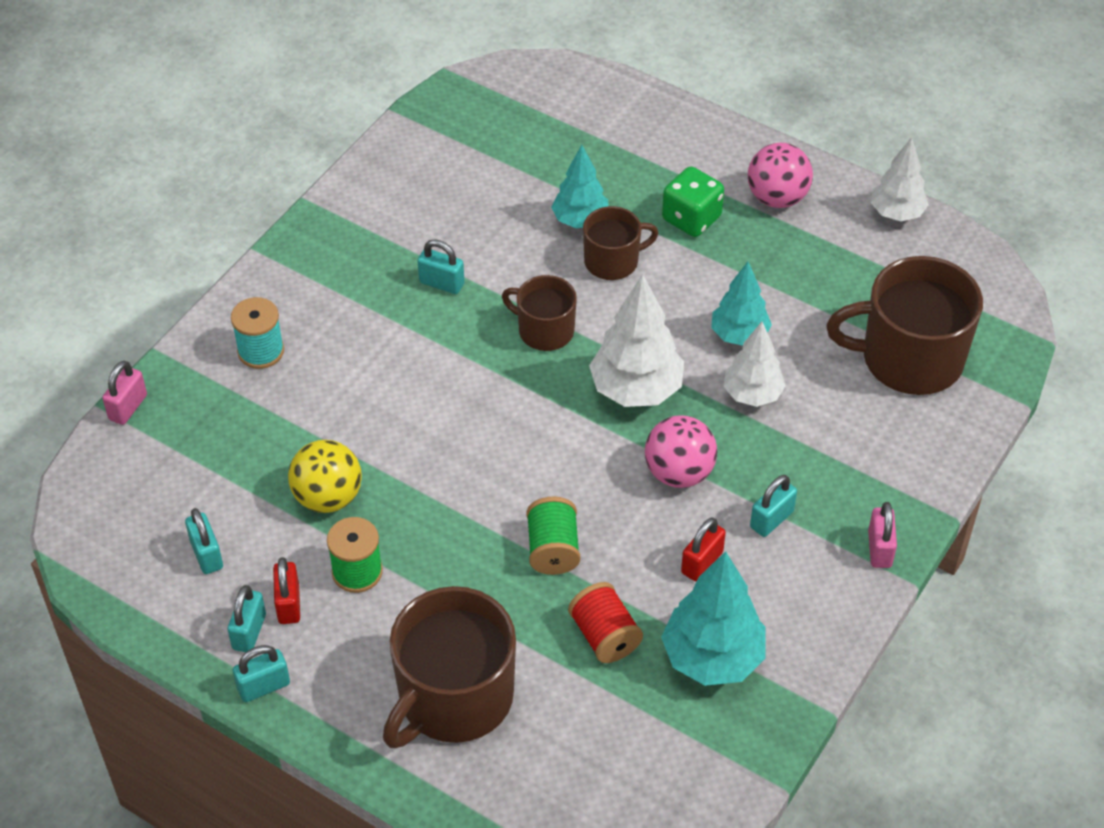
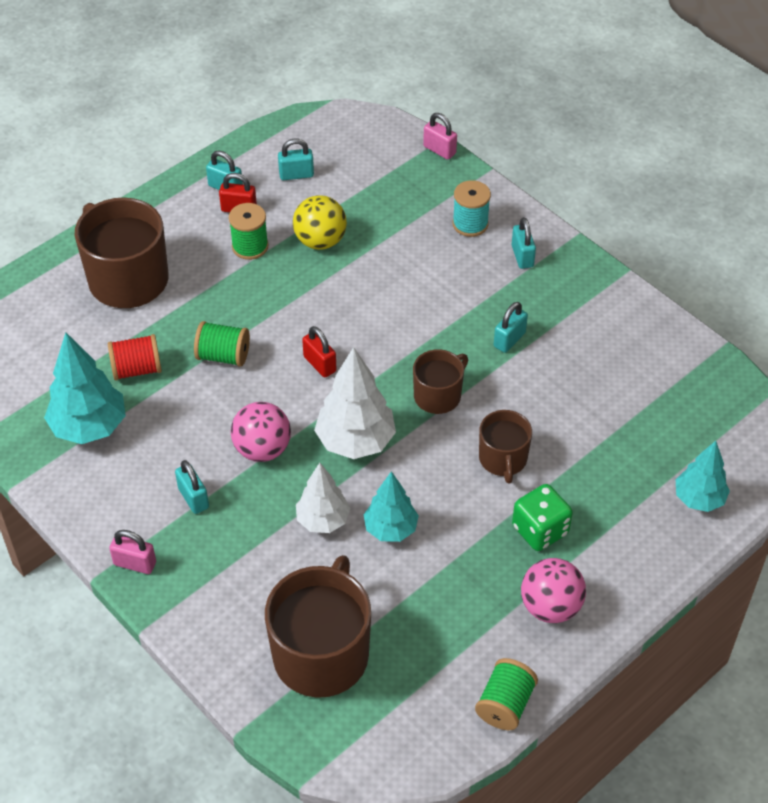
camera: 105 degrees right, 0 degrees up
turquoise padlock [233,645,290,702] -> turquoise padlock moved to [512,217,536,269]
turquoise tree [551,145,608,228] -> turquoise tree moved to [676,441,730,512]
red padlock [681,517,726,582] -> red padlock moved to [302,326,336,377]
white tree [871,137,929,221] -> green spool [475,658,538,730]

